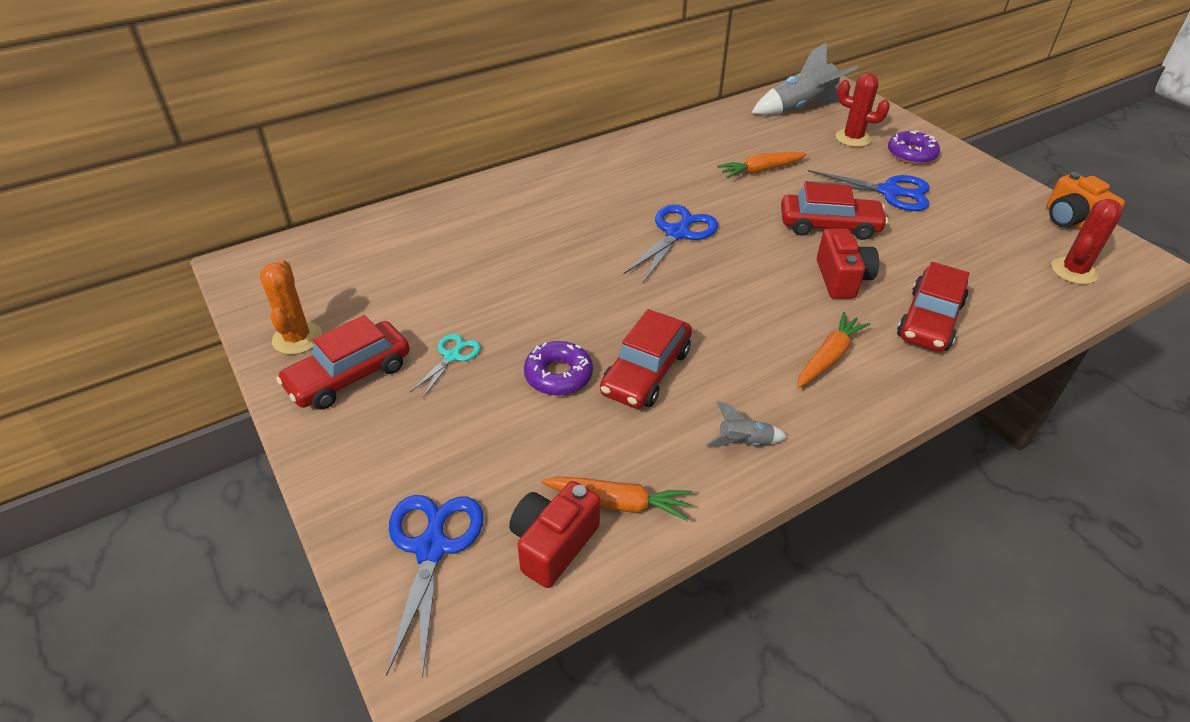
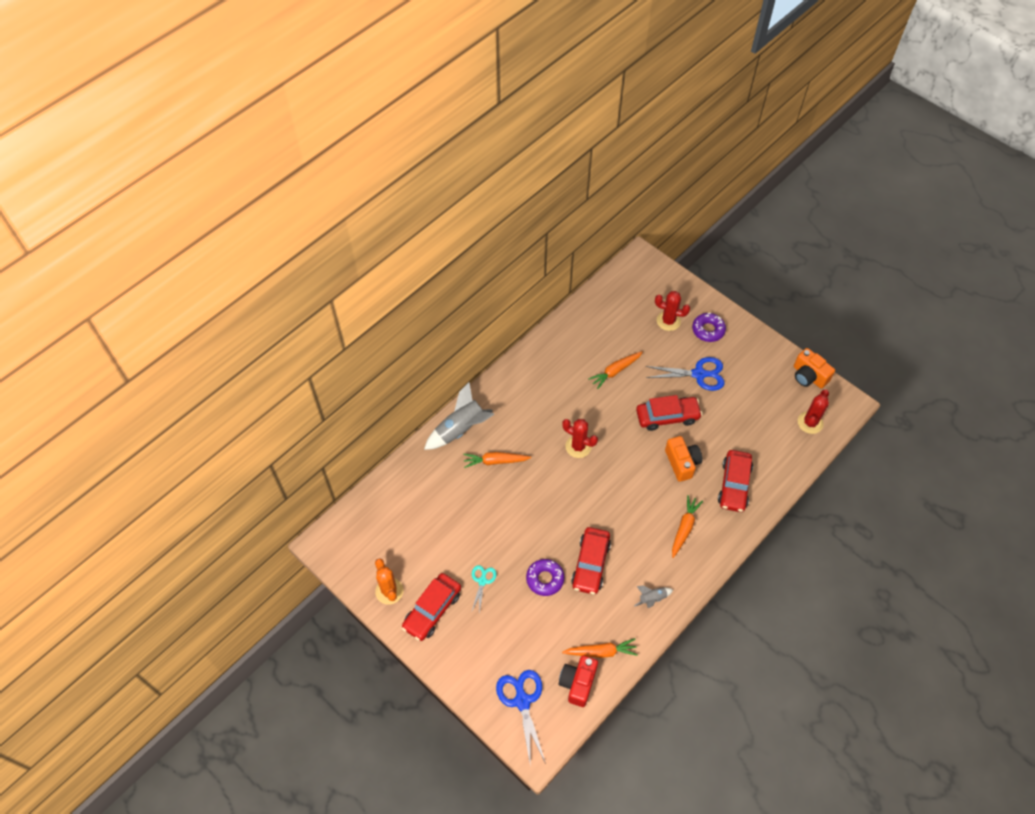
camera: 15 degrees left, 15 degrees up
blue scissors [623,204,718,283] -> red cactus [562,419,598,458]
grey rocket [752,42,858,115] -> grey rocket moved to [424,382,495,450]
red camera [817,228,879,299] -> orange camera [665,436,702,482]
none -> orange carrot [463,452,531,468]

